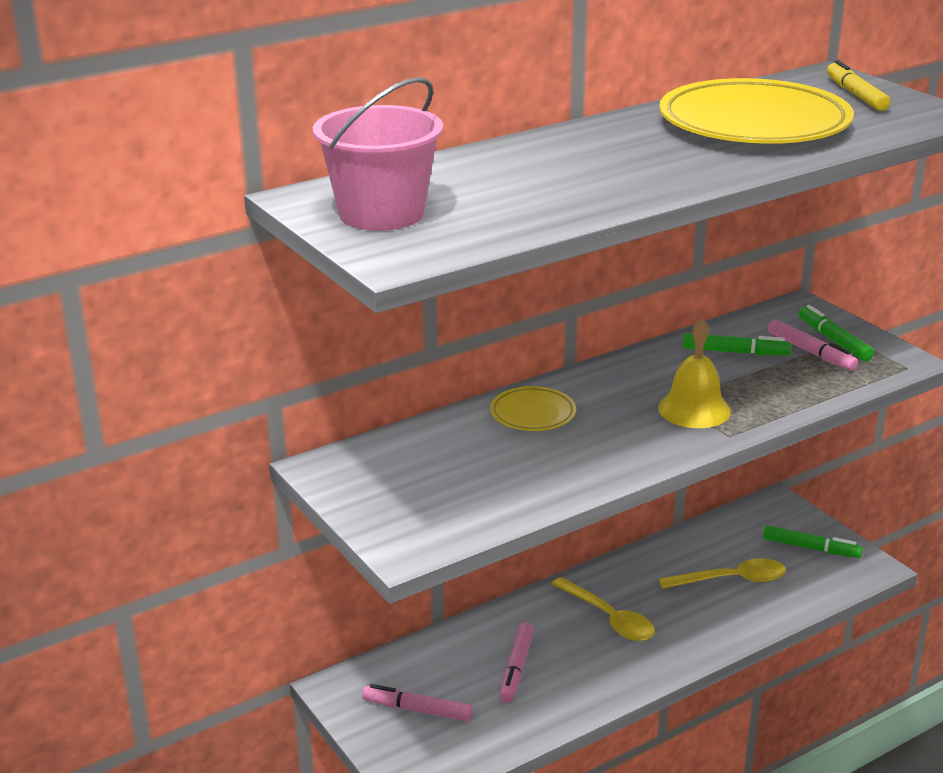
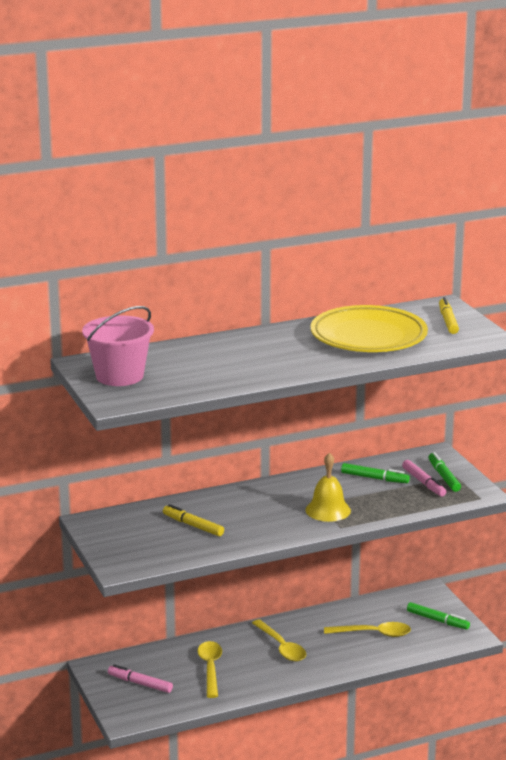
camera: 10 degrees right, 5 degrees down
yellow plate [490,386,576,431] -> none
pink marker [499,623,534,703] -> yellow spoon [197,641,222,698]
none -> yellow marker [163,504,224,536]

